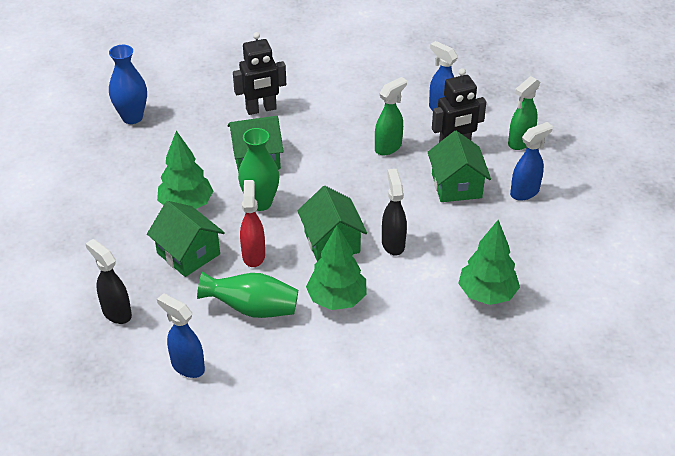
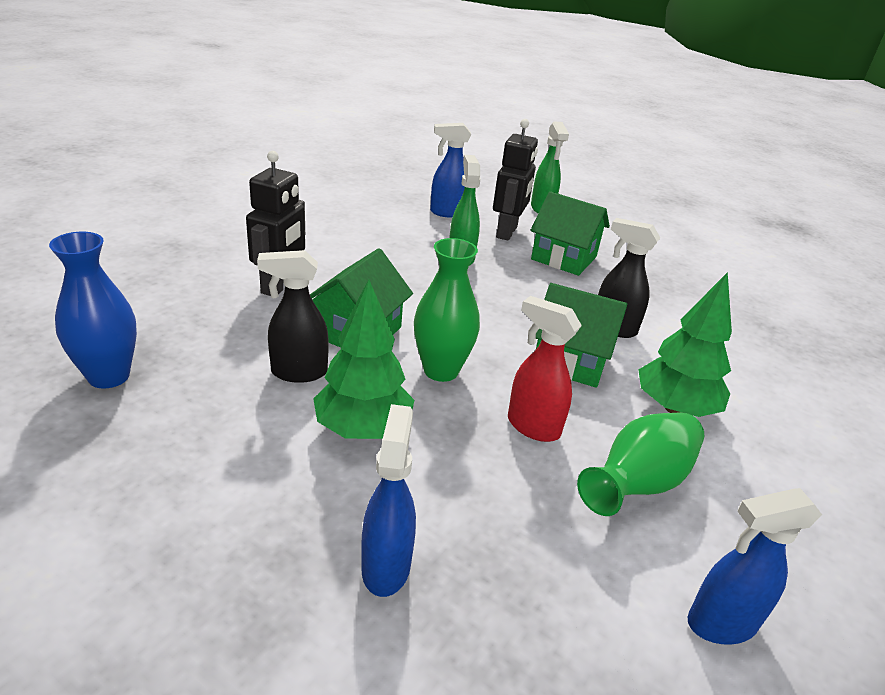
camera: 55 degrees left, 10 degrees down
black spray bottle [85,239,132,324] -> black spray bottle moved to [257,250,329,383]
green house [147,201,225,277] -> none
green tree [458,220,520,305] -> none
blue spray bottle [510,122,553,201] -> blue spray bottle moved to [361,404,416,597]

